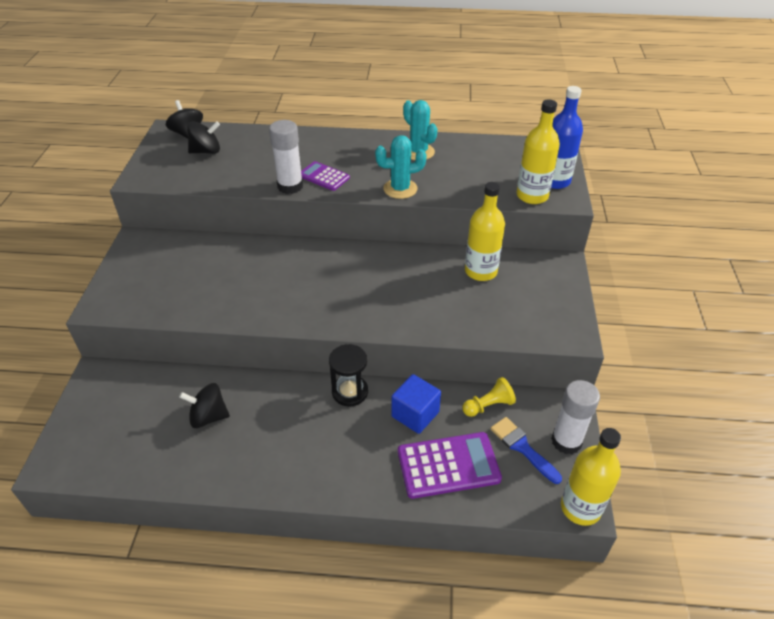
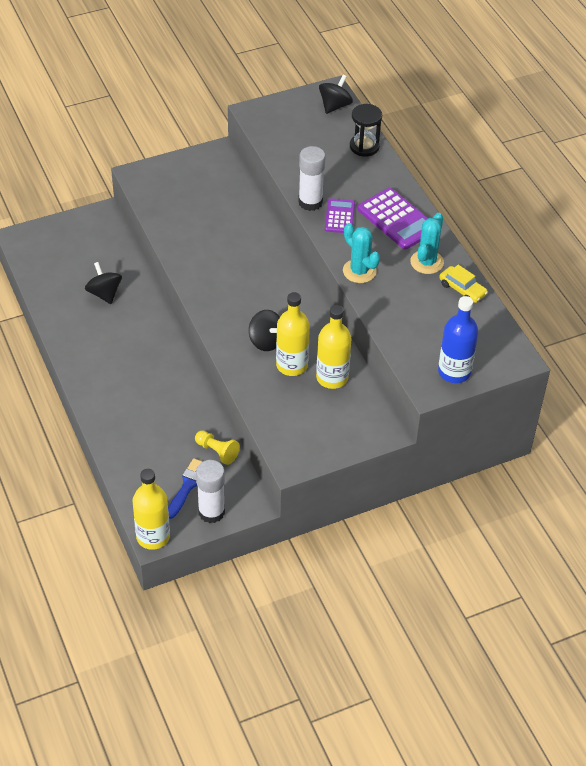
camera: 60 degrees right, 5 degrees up
black spinning top [187,121,220,154] -> black spinning top moved to [249,310,280,351]
black hourglass [329,344,368,406] -> black hourglass moved to [350,104,382,157]
blue cube [391,374,441,434] -> none
purple calculator [398,432,502,499] -> purple calculator moved to [357,188,428,249]
yellow bottle [517,99,560,204] -> yellow bottle moved to [276,292,310,376]
none -> yellow car [439,265,488,303]

